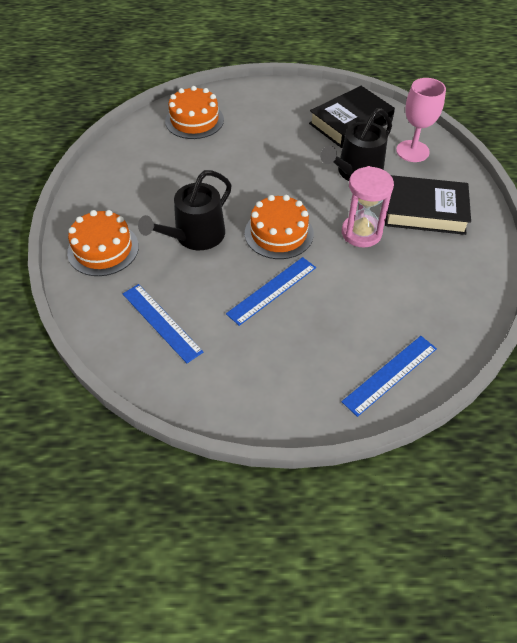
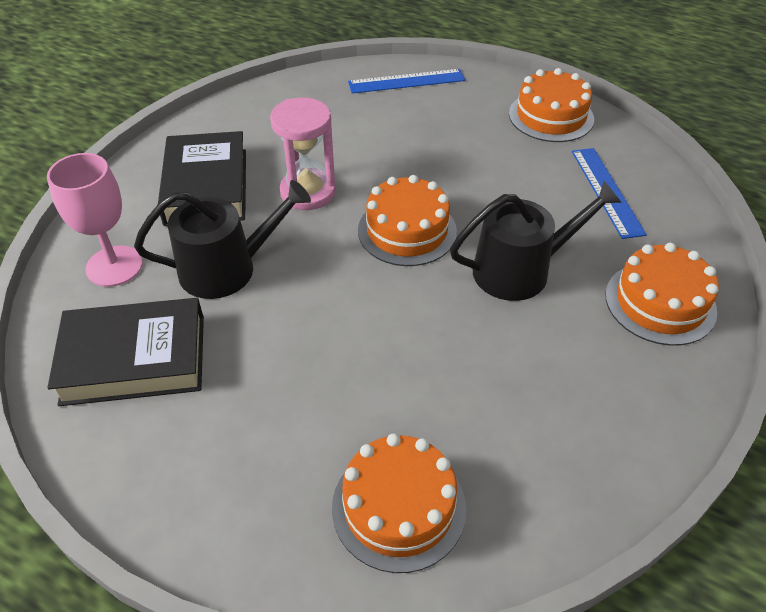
camera: 150 degrees left, 5 degrees down
blue ruler [226,257,316,326] -> none
black book [385,175,471,235] -> black book turned 45 degrees clockwise [158,131,246,226]
none -> orange cake [509,68,594,142]

